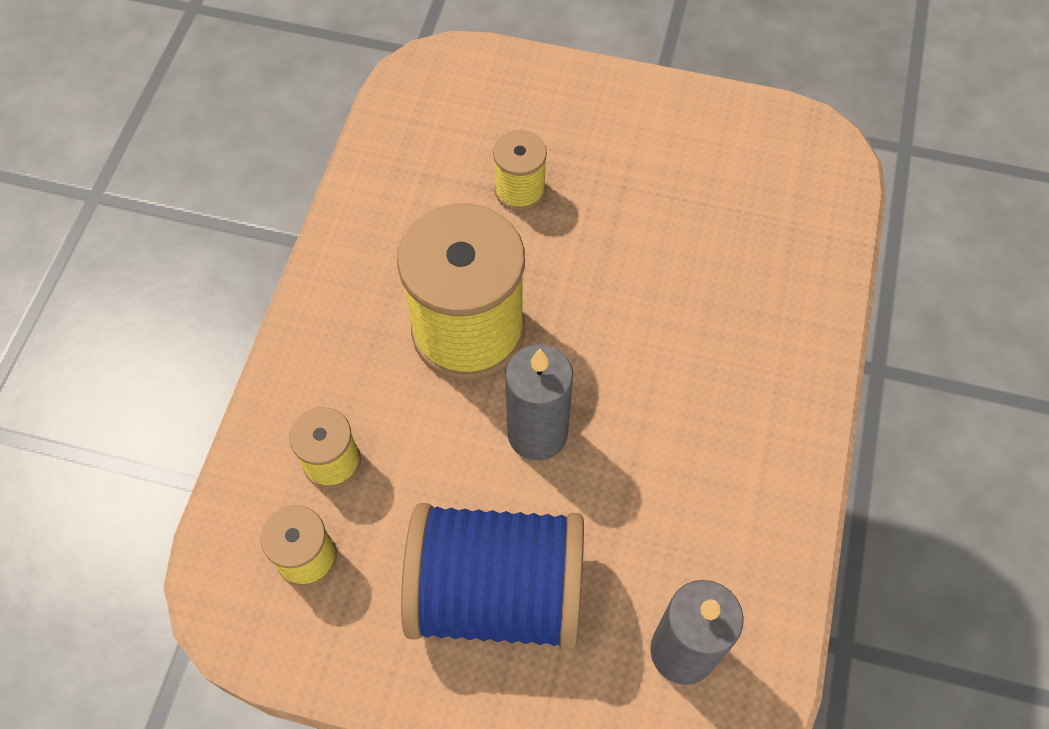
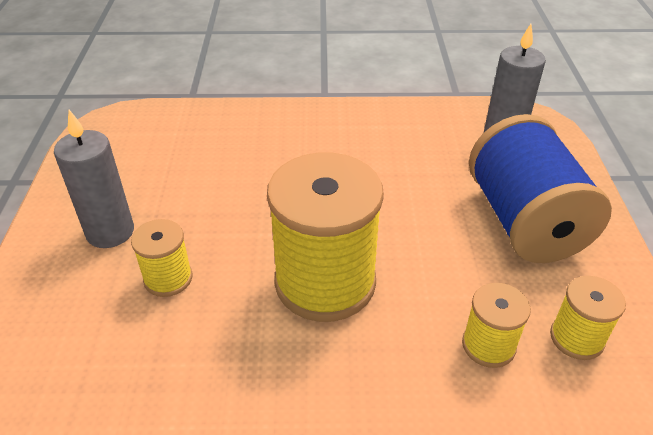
camera: 105 degrees left, 20 degrees down
grey candle [505,344,573,461] -> grey candle moved to [54,110,134,248]

